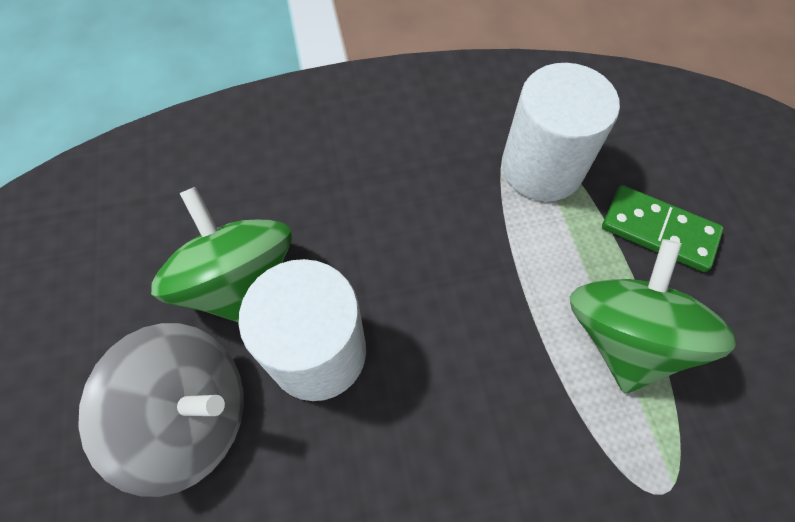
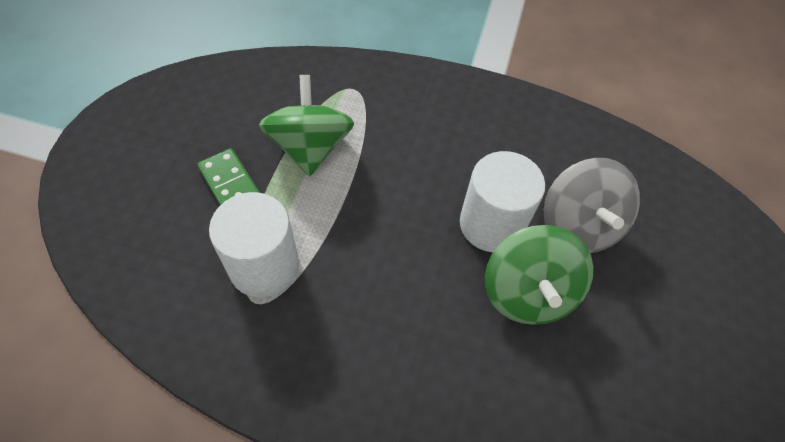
camera: 155 degrees left, 5 degrees down
grey spinning top [78,323,244,497] -> grey spinning top turned 135 degrees counterclockwise [544,158,640,253]
green spinning top [570,239,737,393] -> green spinning top turned 135 degrees clockwise [259,75,354,176]

